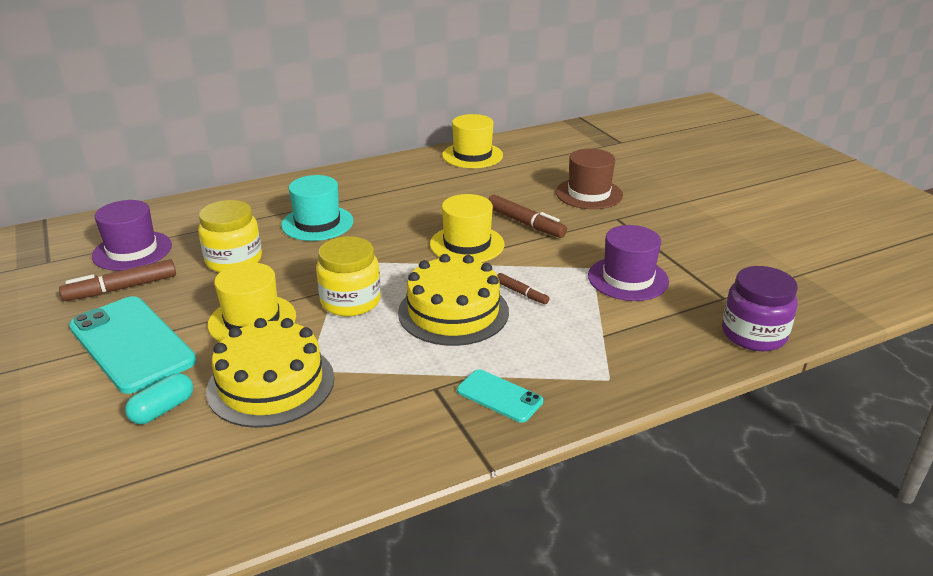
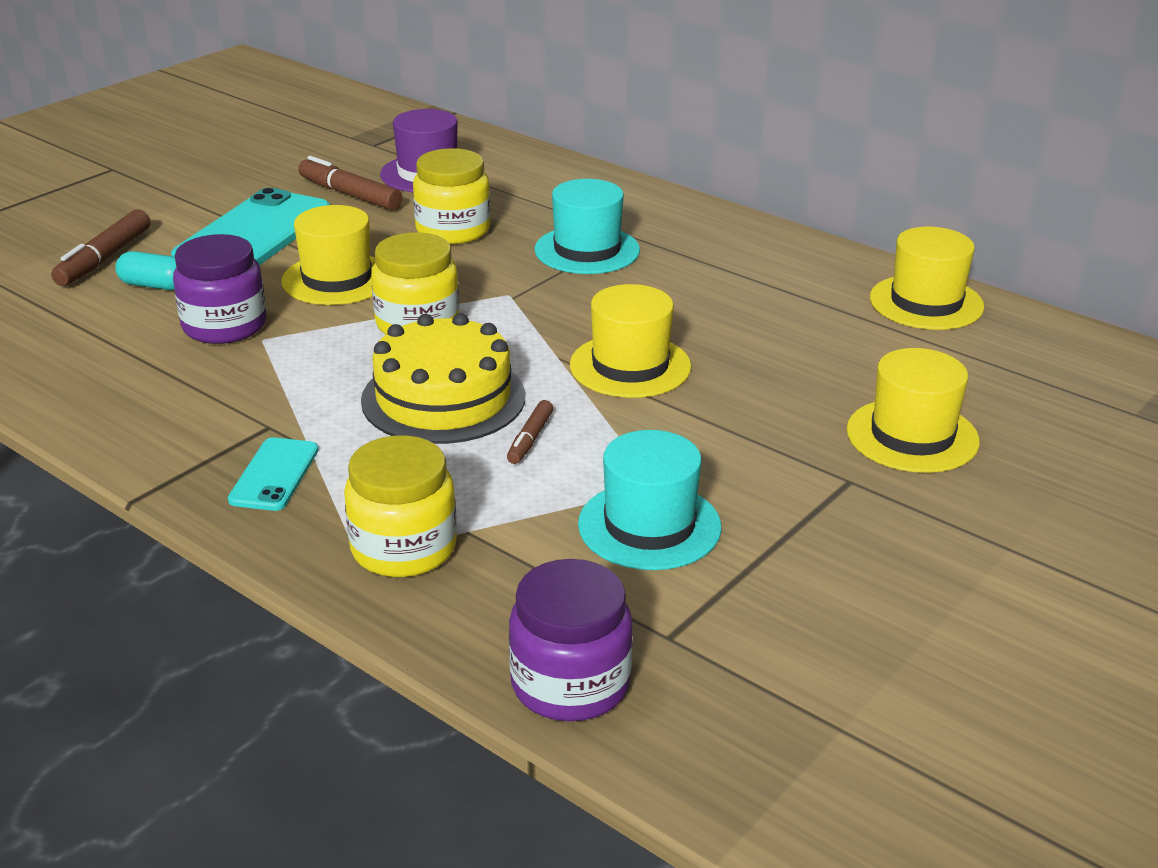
camera: 65 degrees right, 0 degrees up
yellow cake [206,318,334,428] -> purple jar [173,234,267,344]
brown marker [488,194,567,238] -> brown marker moved to [51,209,150,286]
brown hat [556,149,623,209] -> yellow hat [846,348,980,473]
purple hat [588,225,669,301] -> turquoise hat [578,430,721,570]
none -> yellow jar [344,435,457,577]

